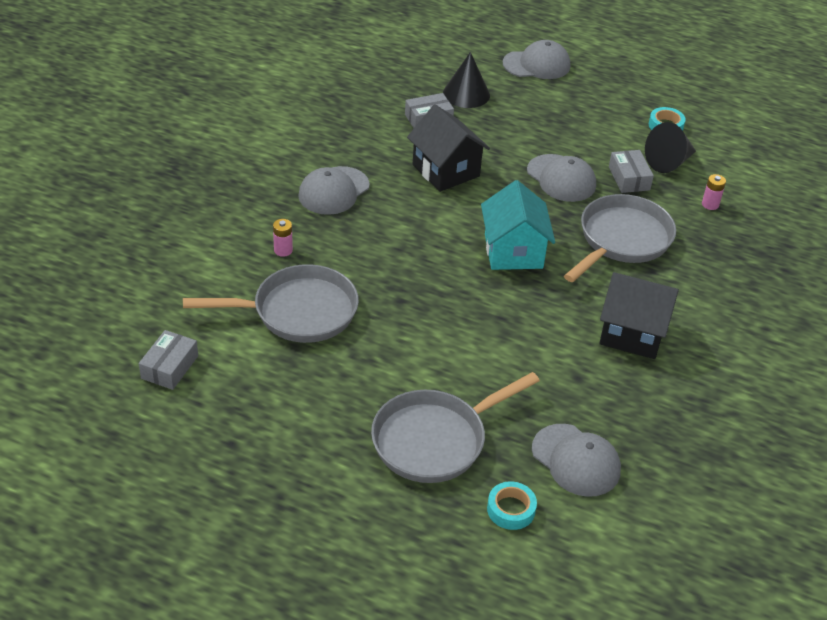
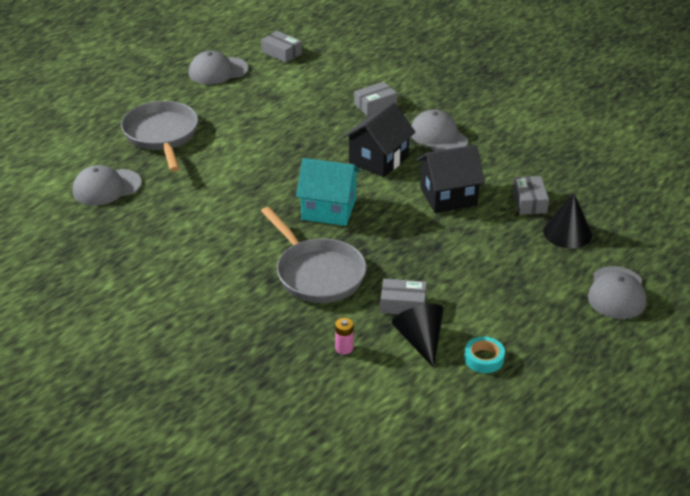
camera: 110 degrees right, 5 degrees down
grey pan [183,264,359,343] -> none
pink battery [273,219,293,257] -> grey box [354,82,397,116]
turquoise tape [487,481,537,530] -> none
grey cap [527,154,596,202] -> grey cap moved to [189,51,249,85]
black house [599,272,679,359] -> black house moved to [343,102,416,177]

